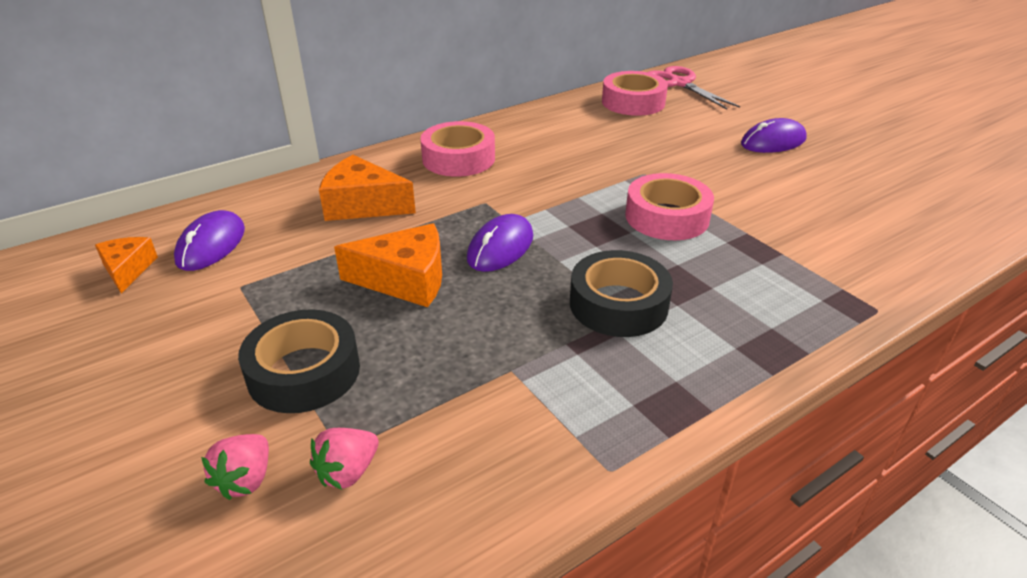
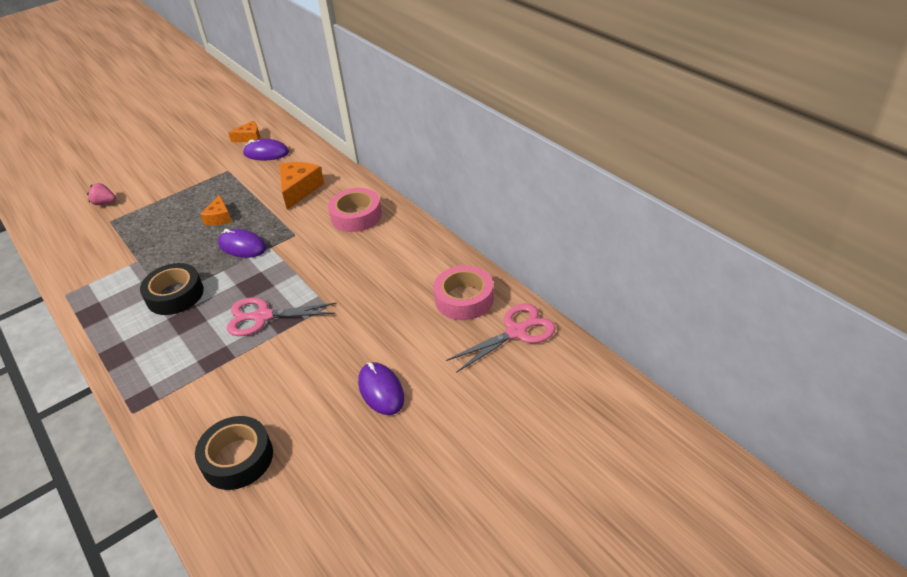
camera: 90 degrees right, 5 degrees up
black tape [238,309,360,413] -> black tape moved to [195,416,273,490]
pink strawberry [310,428,379,490] -> none
orange cheese [334,223,442,307] -> orange cheese [200,195,232,225], size x0.61
pink tape [625,173,714,240] -> pink scissors [227,298,337,336]

